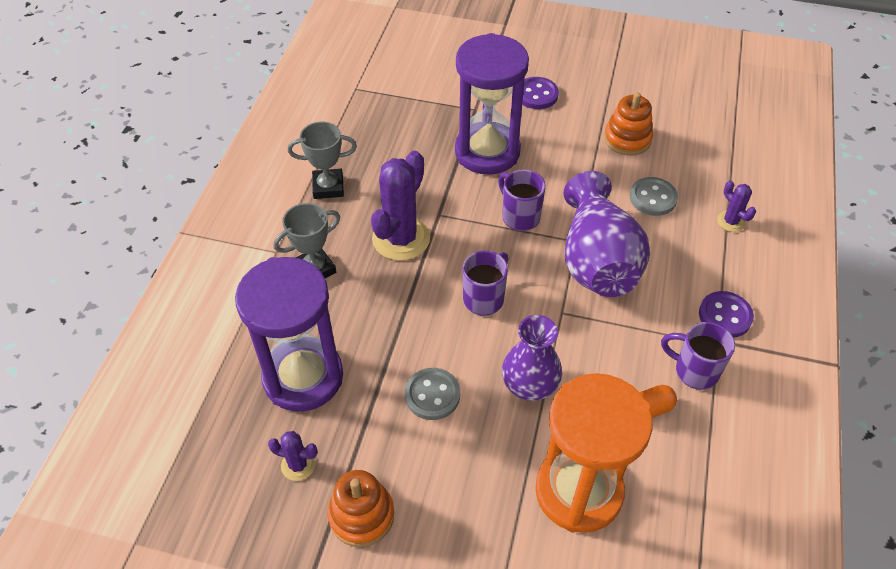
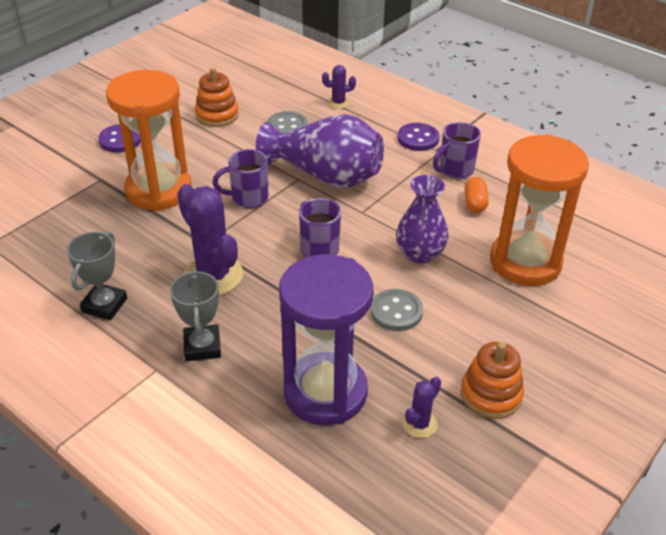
camera: 65 degrees left, 10 degrees down
purple hourglass [455,33,529,175] -> orange hourglass [106,70,192,211]

